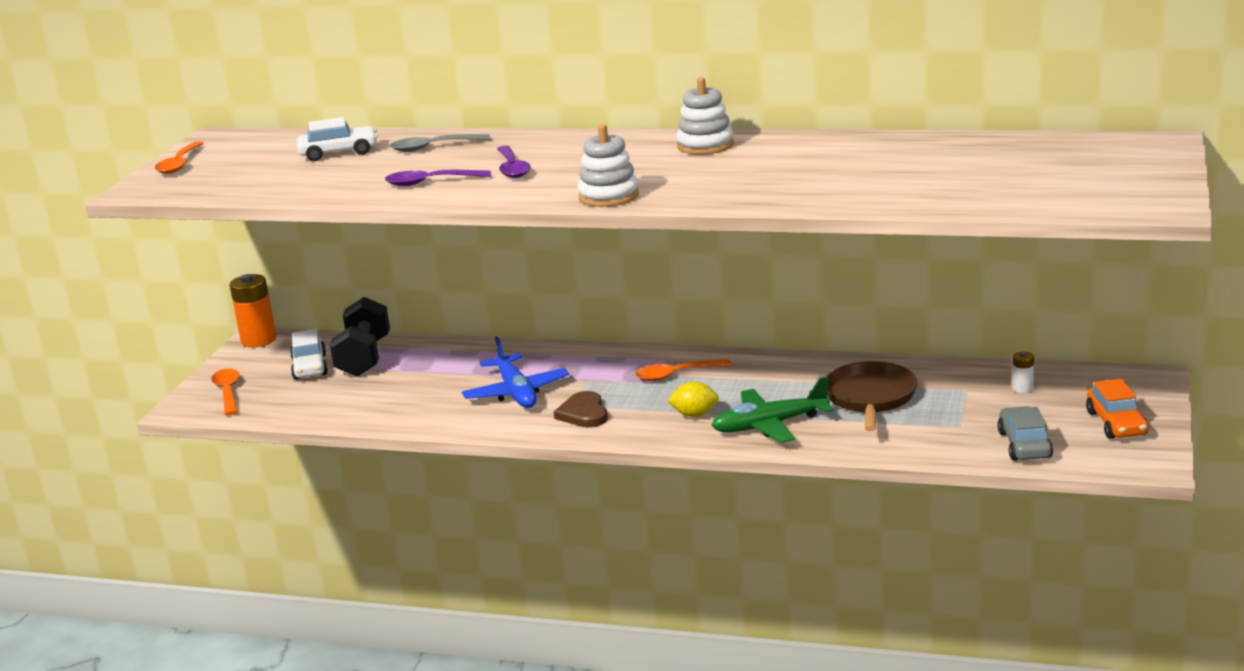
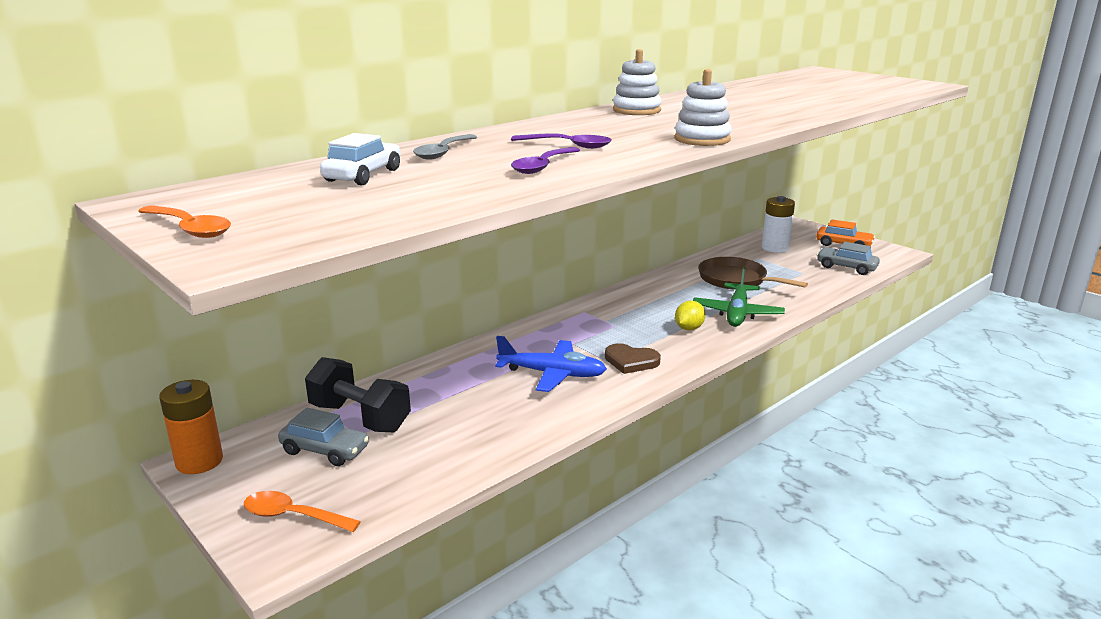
camera: 60 degrees left, 0 degrees up
white car [290,329,328,380] -> grey car [278,408,369,466]
orange spoon [635,359,732,381] -> none
white battery [1013,351,1034,393] -> white battery [762,196,795,253], size x2.03

